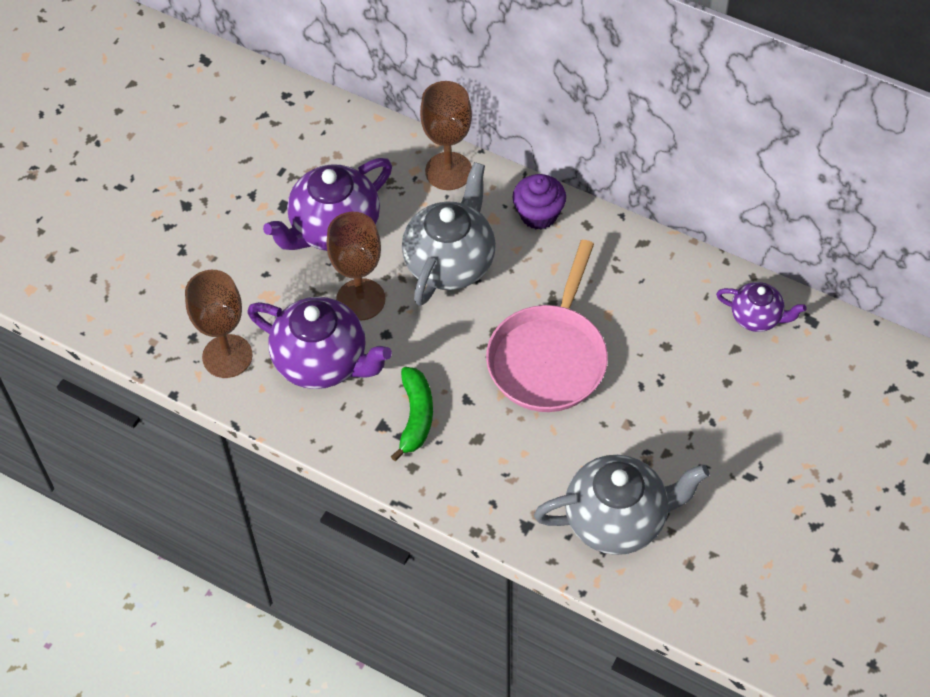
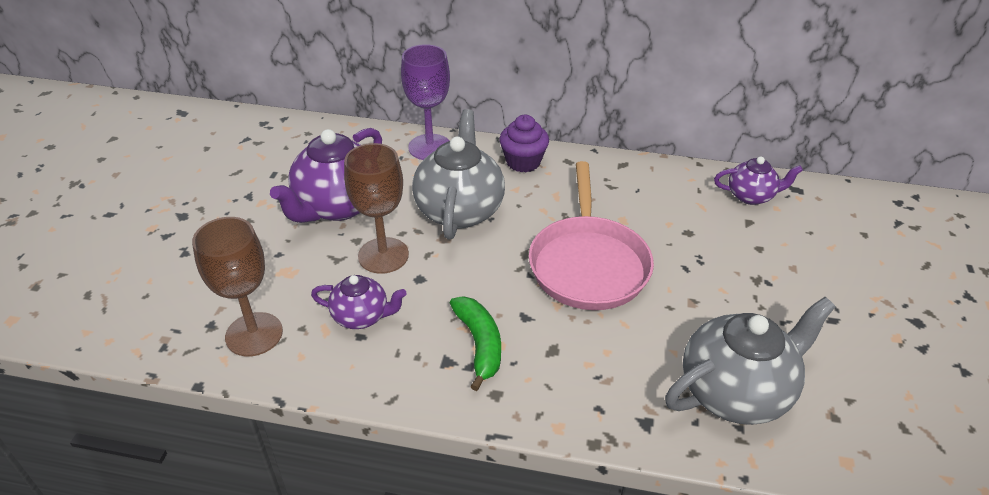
camera: 20 degrees left, 15 degrees down
purple teapot [247,297,392,389] -> purple teapot [311,275,407,329], size x0.55
brown goblet [420,81,472,190] -> purple goblet [401,44,450,160]

